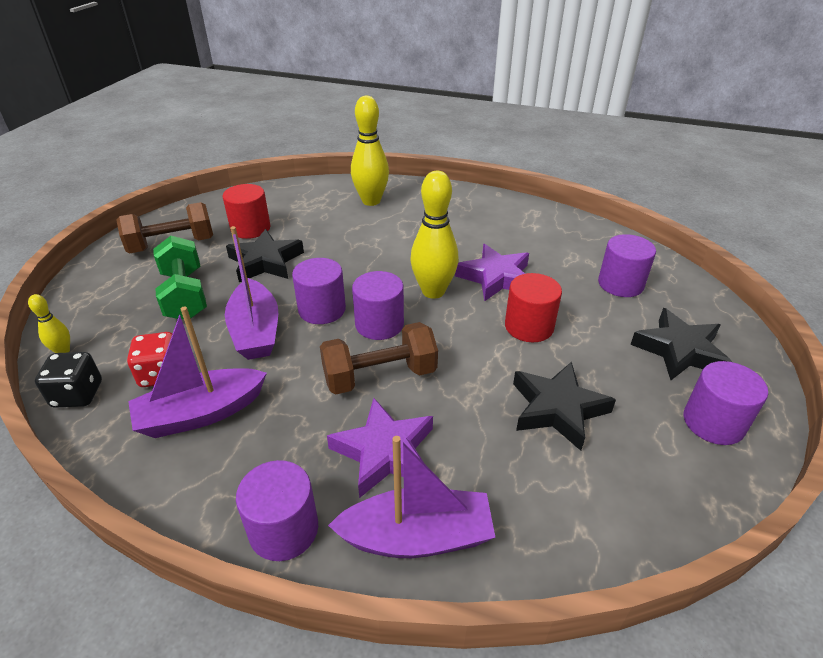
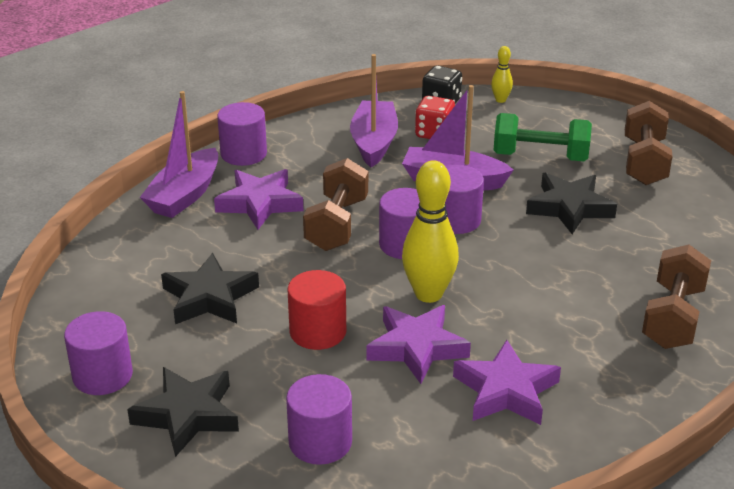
camera: 120 degrees right, 5 degrees down
red cylinder [222,184,270,239] -> none
yellow bowling pin [351,96,389,206] -> brown dumbbell [642,245,711,349]
none -> purple star [453,340,561,425]

